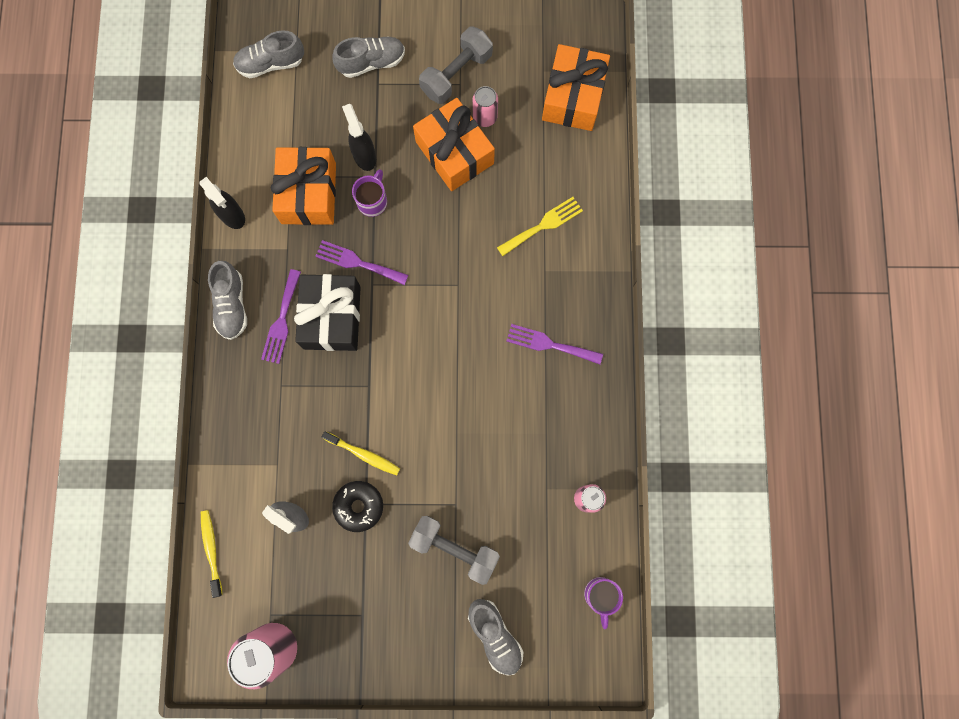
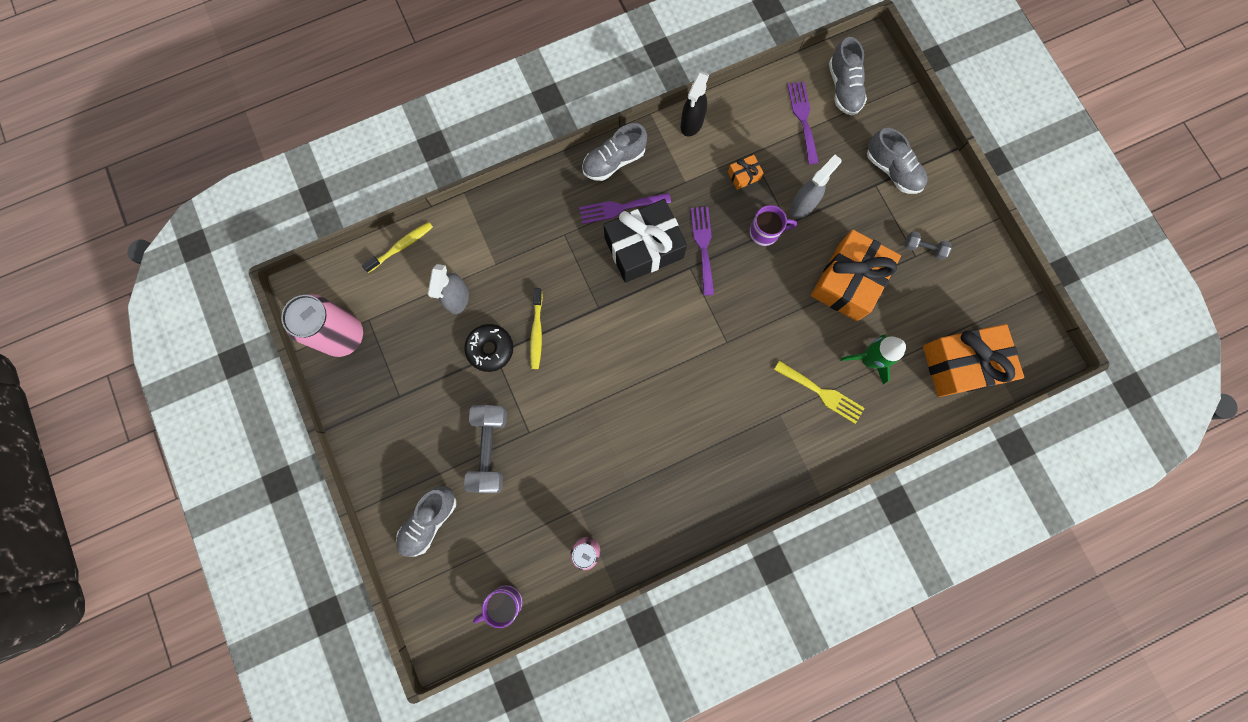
camera: 65 degrees right, 0 degrees up
grey shoe [233,30,304,78] -> grey shoe turned 150 degrees counterclockwise [829,37,867,115]
orange gift [271,147,336,225] -> orange gift [728,155,764,190], size x0.42
black spray bottle [342,104,376,171] -> grey spray bottle [790,155,842,219]
grey dumbbell [419,26,493,104] -> grey dumbbell [905,231,951,260], size x0.51
pink can [473,86,498,127] -> none
purple fork [506,324,603,364] -> purple fork moved to [787,81,819,164]
none -> green rocket [840,334,906,385]

